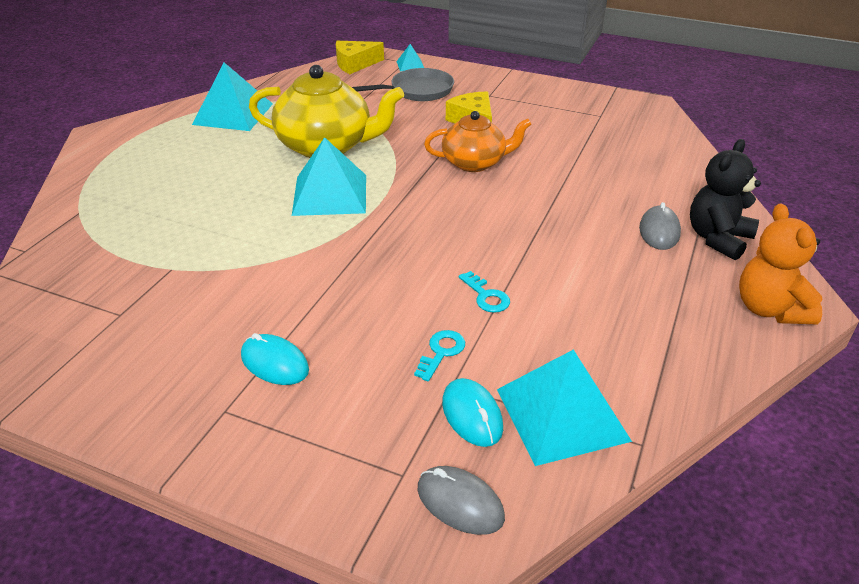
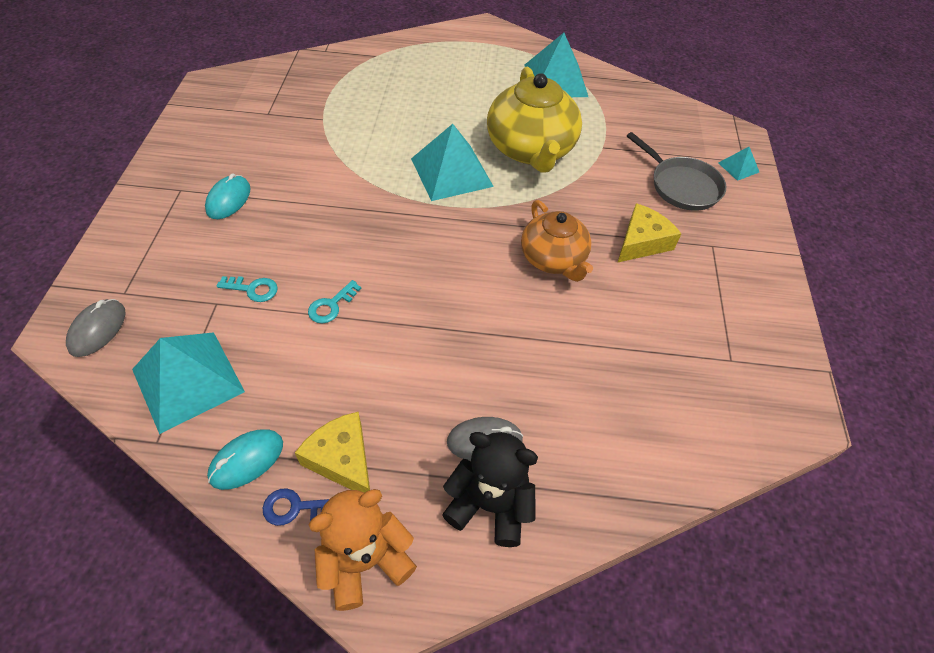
camera: 70 degrees right, 15 degrees up
yellow cheese [336,41,384,74] -> yellow cheese moved to [295,412,370,492]
turquoise mouse [442,378,503,447] -> turquoise mouse moved to [207,429,283,490]
none -> blue key [263,488,329,526]

